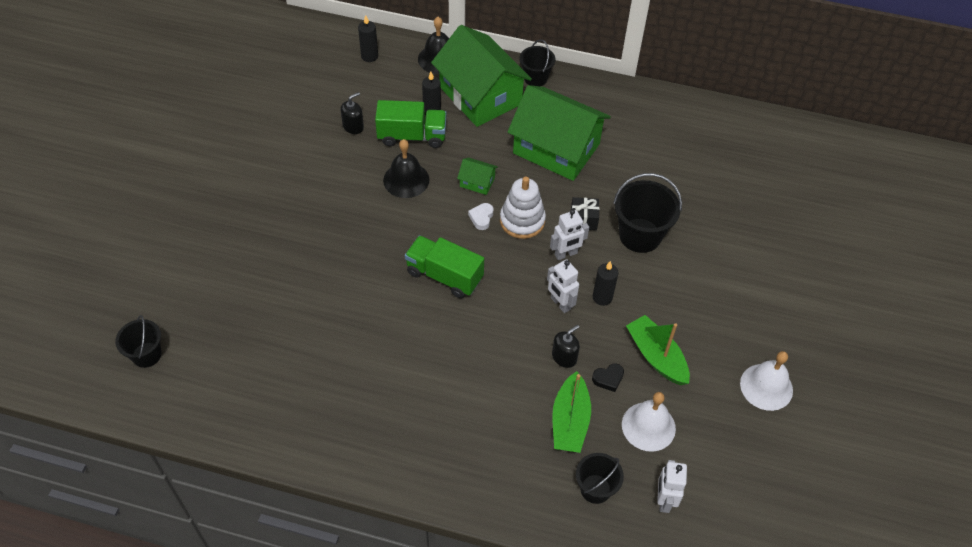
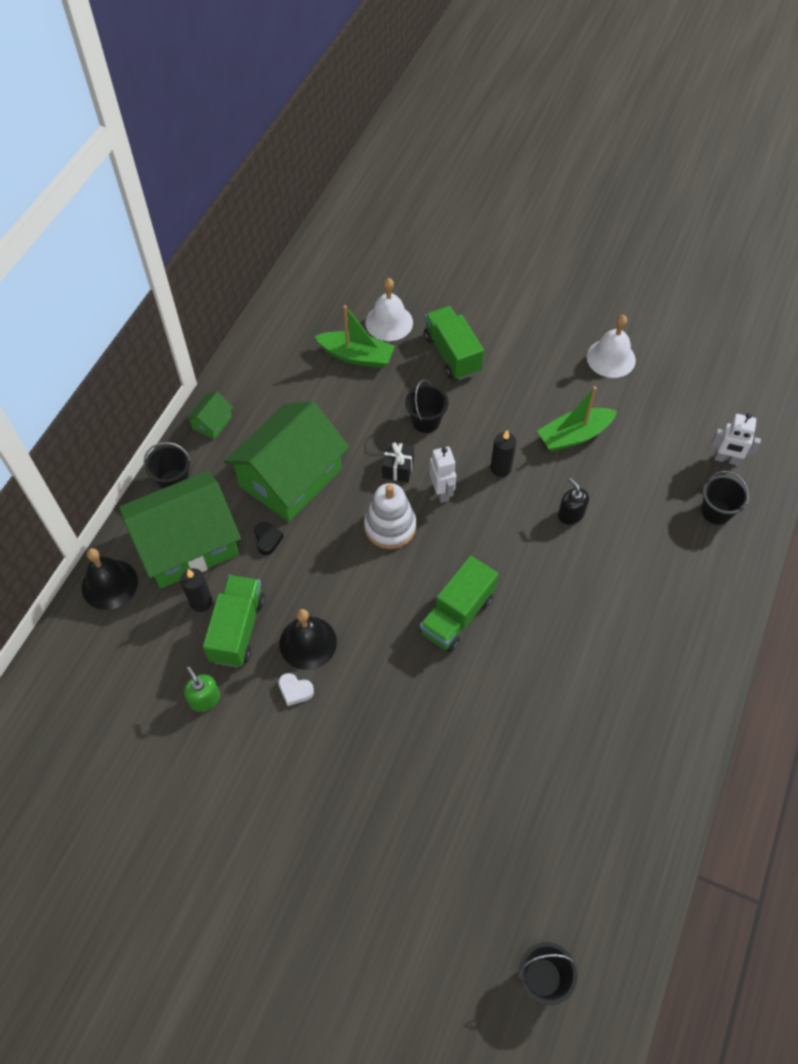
camera: 80 degrees left, 5 degrees up
black soap dispenser [341,92,364,134] -> green soap dispenser [184,667,220,712]
black candle [358,15,378,62] -> none
green house [457,157,498,195] -> green house moved to [186,391,233,439]
white heart [468,203,493,230] -> white heart moved to [278,673,314,706]
white robot [547,259,579,313] -> none
green boat [552,371,591,453] -> green boat moved to [315,305,395,368]
black heart [592,363,624,392] -> black heart moved to [254,522,284,555]
black bucket [613,173,682,253] -> black bucket [405,379,448,433], size x0.62
white bell [622,392,676,452] -> white bell moved to [365,278,413,341]
none -> green truck [424,306,484,380]

